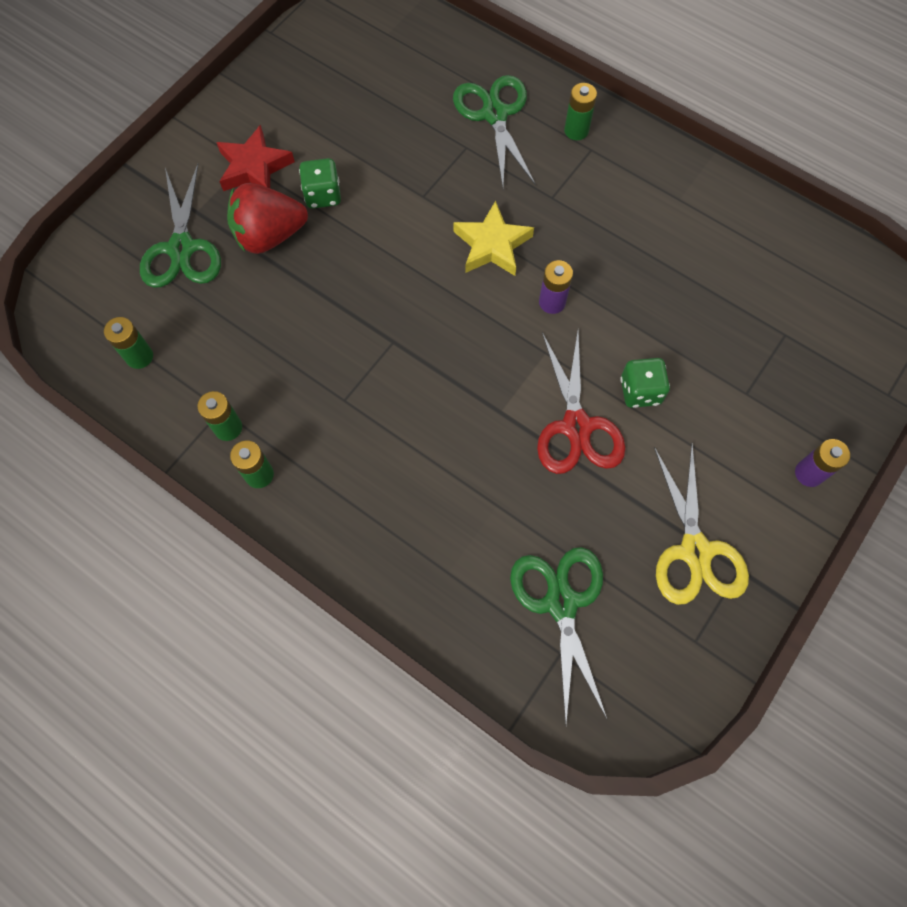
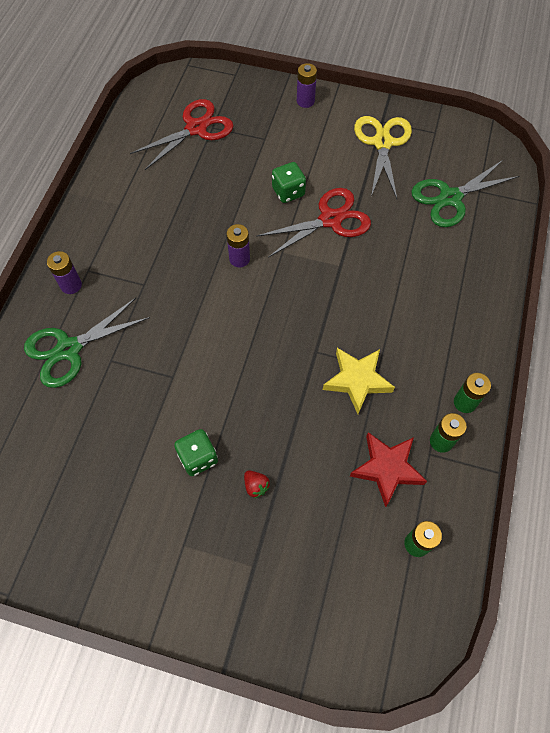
camera: 110 degrees left, 5 degrees down
green scissors [140,164,221,288] -> none
red star [216,125,295,191] -> red star moved to [350,432,427,507]
red strawberry [227,183,308,254] -> red strawberry [244,470,270,498], size x0.41
yellow star [454,201,534,276] -> yellow star moved to [323,348,395,414]
green battery [564,83,597,140] -> purple battery [47,251,82,294]
yellow scissors [654,444,749,605] -> yellow scissors turned 60 degrees counterclockwise [354,116,412,199]
none -> red scissors [130,99,233,170]

